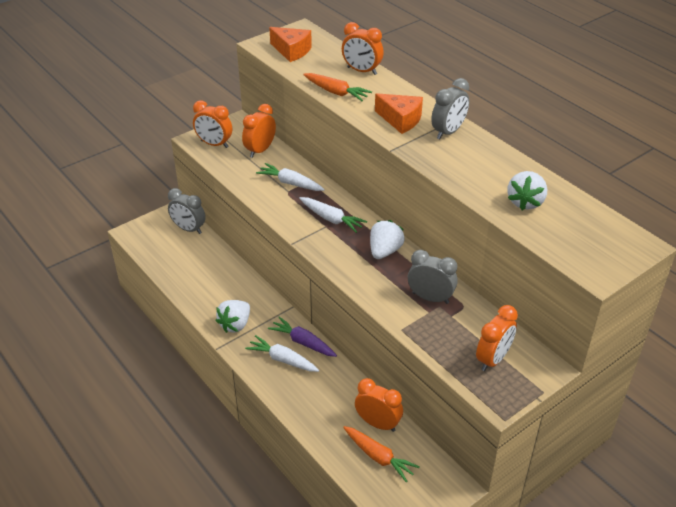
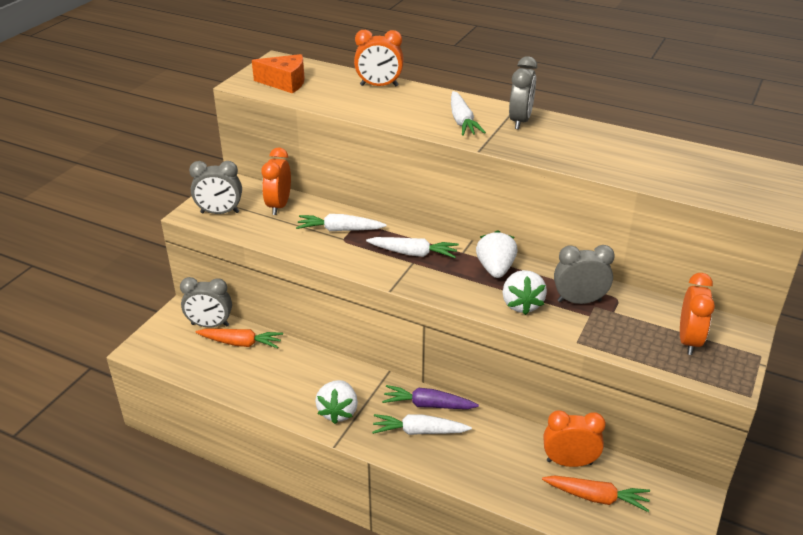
camera: 25 degrees left, 5 degrees down
orange clock [193,100,232,148] -> grey clock [189,161,242,214]
orange carrot [303,73,372,101] -> orange carrot moved to [196,329,283,348]
orange cheese [375,93,423,134] -> white carrot [451,91,486,136]
white strawberry [507,171,547,210] -> white strawberry moved to [503,270,547,315]

